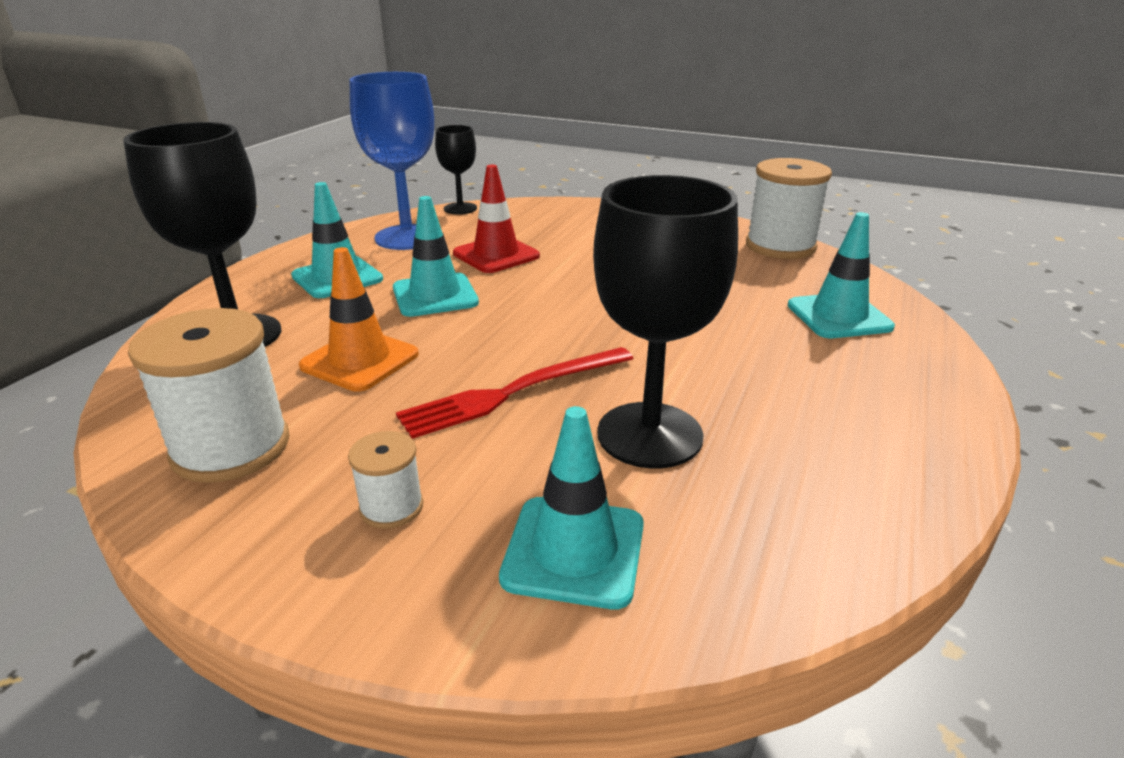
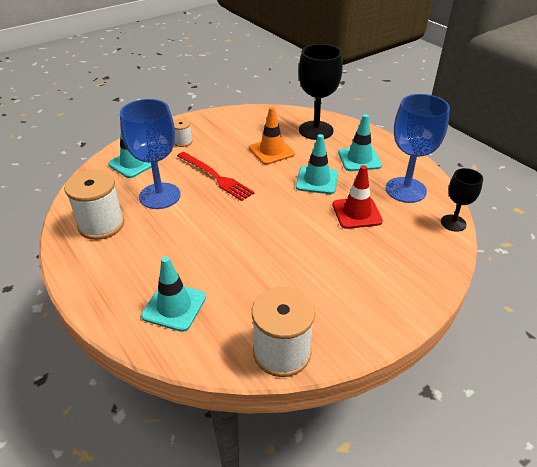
camera: 120 degrees right, 10 degrees up
white spool [128,308,289,483] -> white spool moved to [64,169,124,240]
red fork [396,347,634,439] -> red fork turned 135 degrees clockwise [177,152,255,201]
black goblet [593,175,738,468] -> blue goblet [120,99,181,209]

